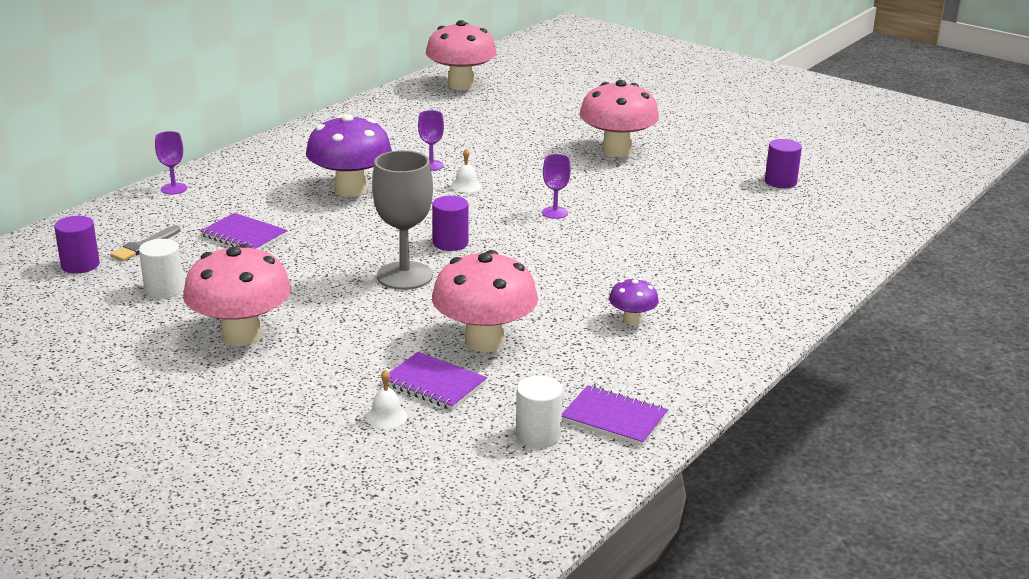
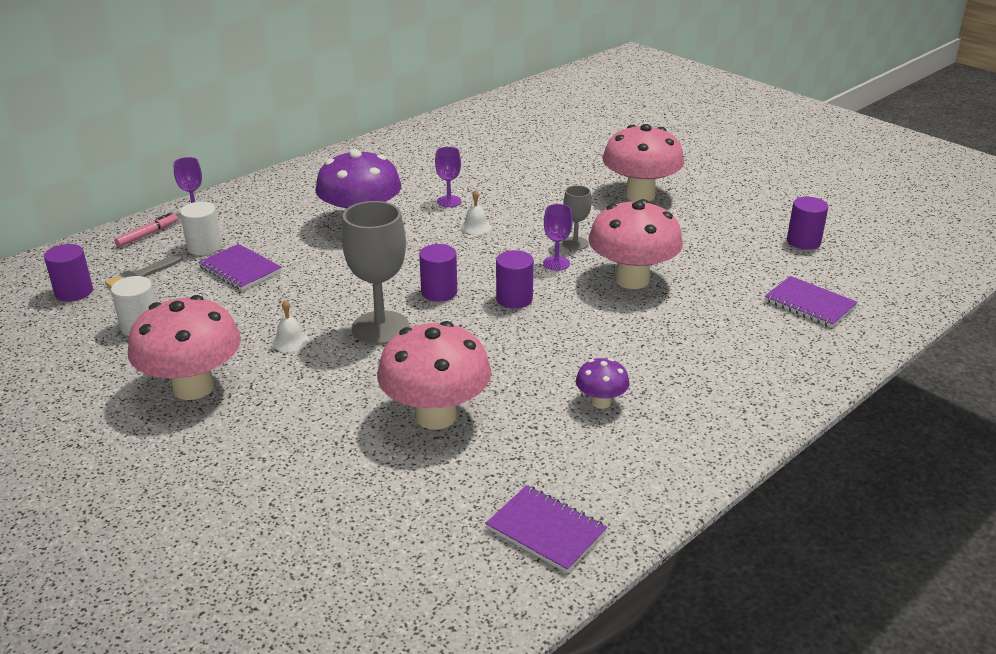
camera: 10 degrees right, 5 degrees up
white bell [366,370,408,429] -> white bell moved to [272,300,309,352]
purple notebook [382,352,487,410] -> purple notebook moved to [764,276,858,328]
pink mushroom [426,20,497,90] -> pink mushroom moved to [588,199,683,289]
white cylinder [516,375,563,448] -> white cylinder moved to [180,202,222,255]
none -> pink marker [114,213,178,247]
none -> purple cylinder [496,250,534,309]
none -> grey goblet [562,185,591,250]

